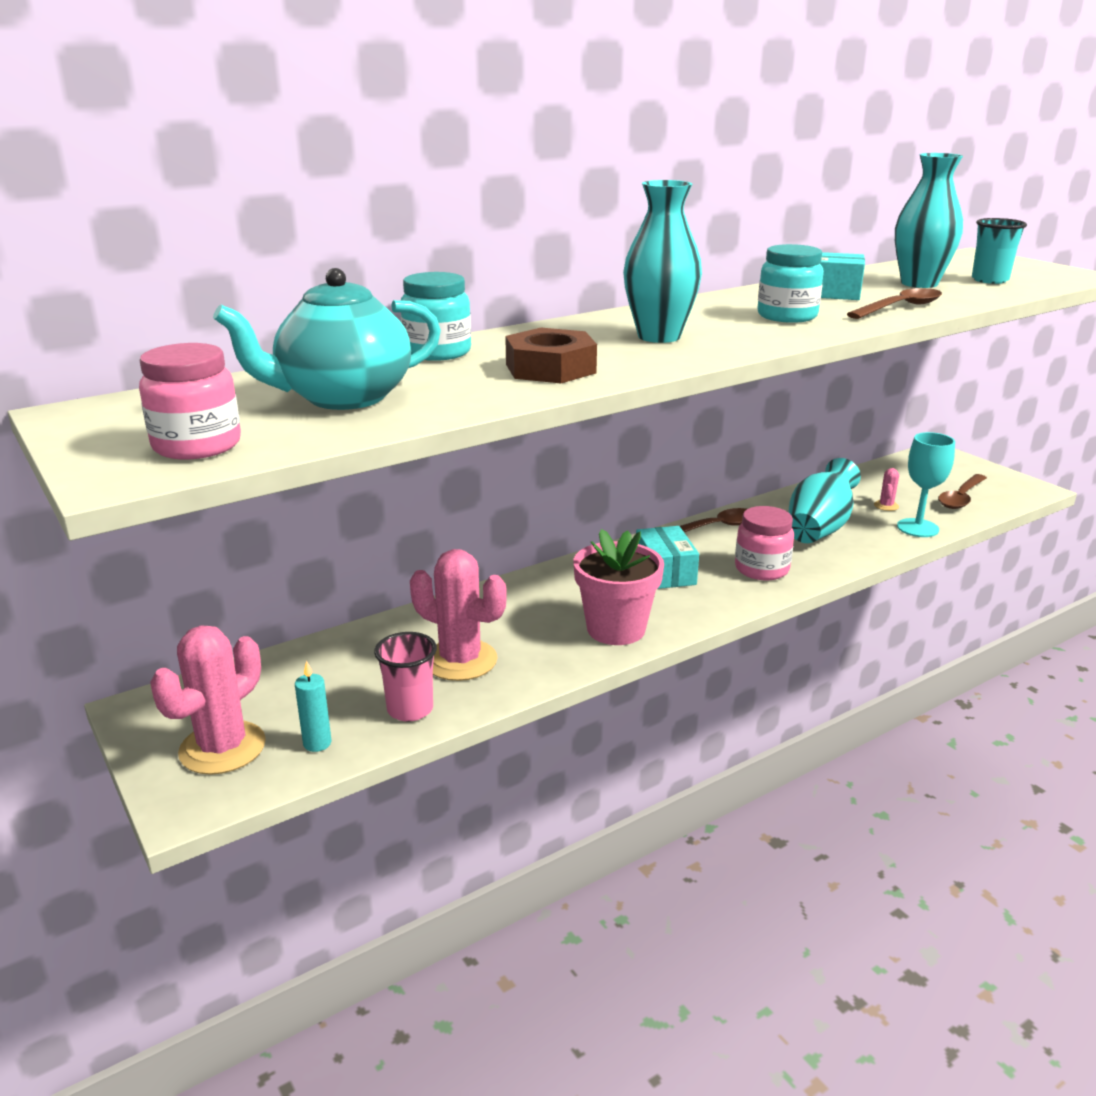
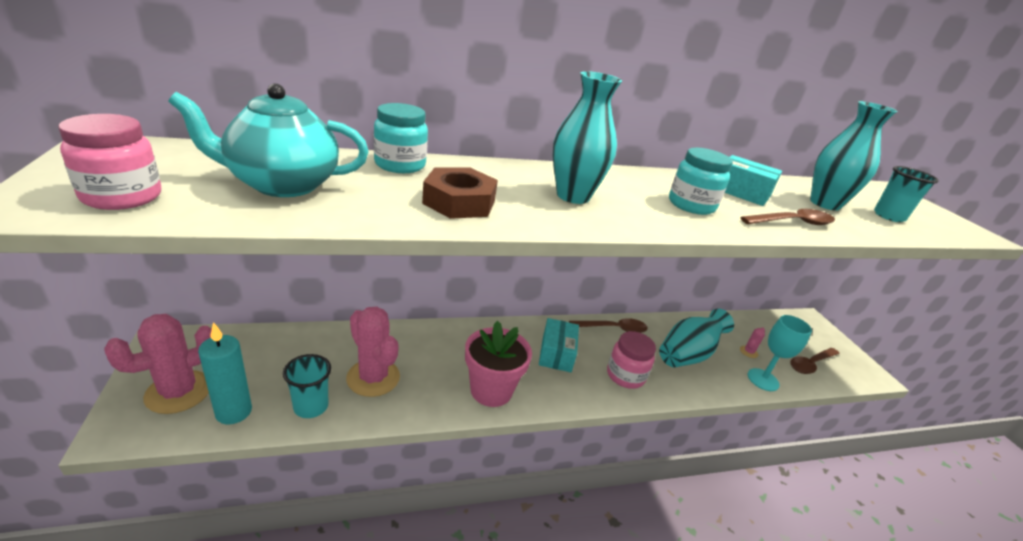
camera: 15 degrees right, 5 degrees up
turquoise candle [295,660,331,752] -> turquoise candle [198,322,252,424], size x1.67
pink cup [374,632,437,722] -> turquoise cup [283,354,331,418]

